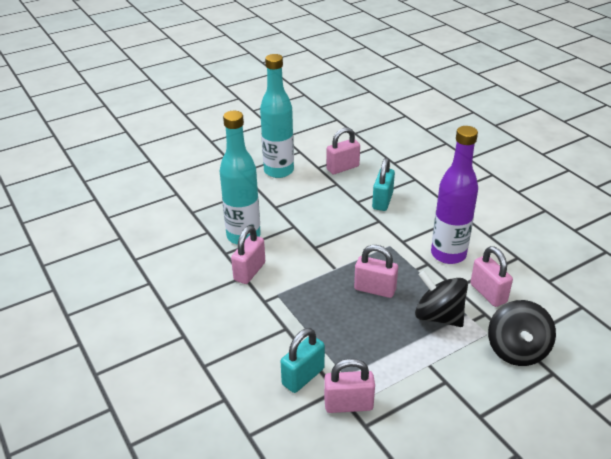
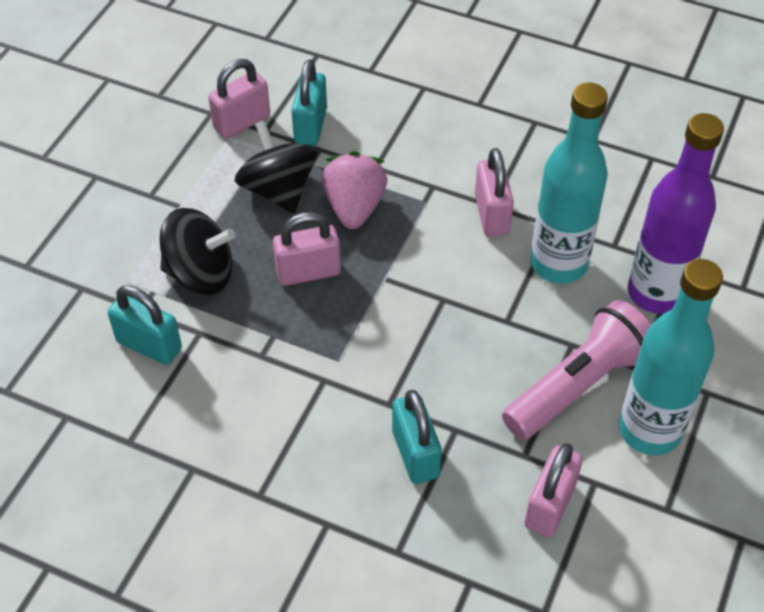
camera: 145 degrees right, 15 degrees up
purple bottle [431,126,478,264] -> purple bottle moved to [628,113,724,314]
pink padlock [470,246,513,307] -> turquoise padlock [108,285,182,365]
black spinning top [488,300,556,366] -> black spinning top moved to [235,120,318,214]
none -> pink strawberry [322,151,387,229]
none -> pink flashlight [502,300,651,440]

